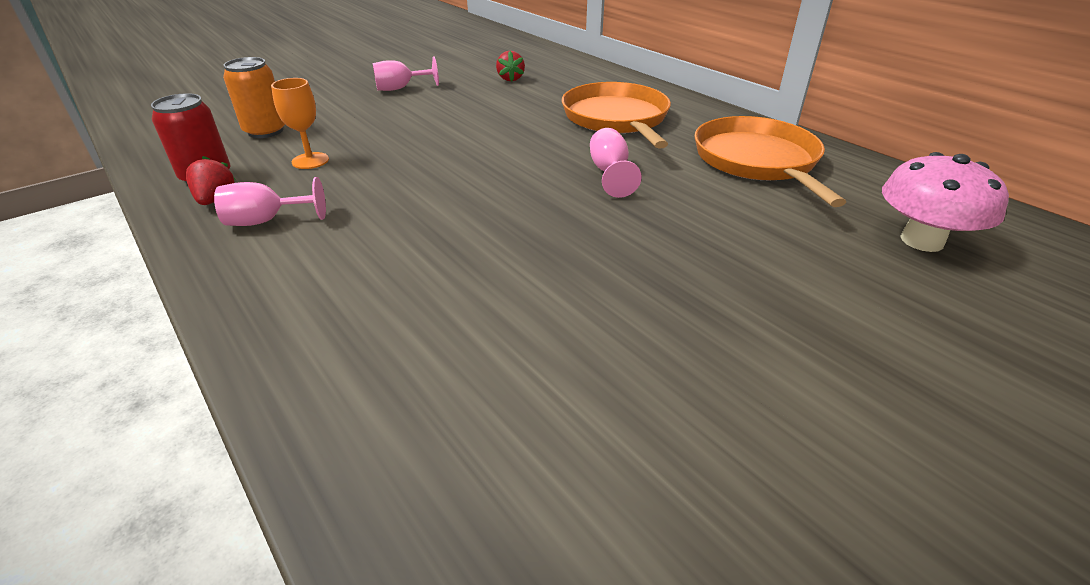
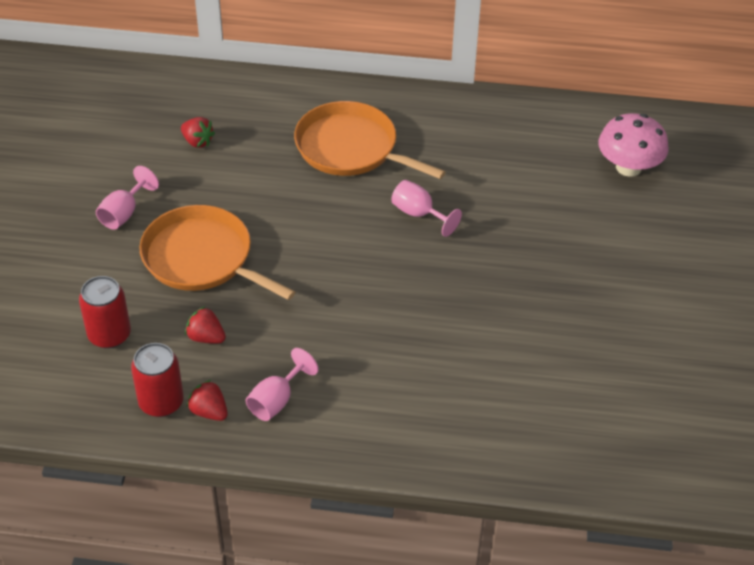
camera: 45 degrees left, 10 degrees up
orange can [223,57,285,138] -> red can [79,276,131,349]
orange goblet [271,78,329,169] -> red strawberry [185,306,226,344]
orange pan [694,116,846,207] -> orange pan moved to [140,205,295,300]

